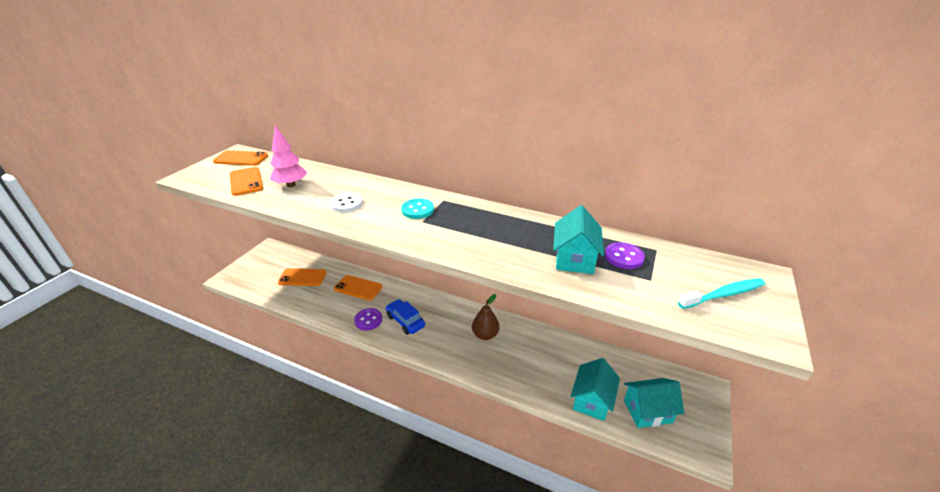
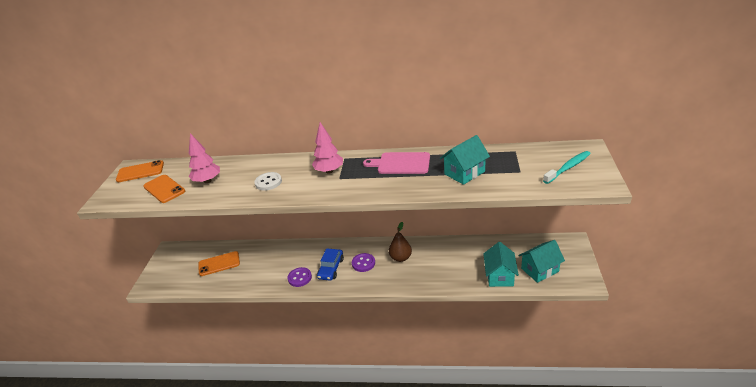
camera: 15 degrees left, 0 degrees up
orange phone [334,275,382,300] -> none
blue car [386,299,425,334] -> blue car turned 105 degrees counterclockwise [317,248,344,281]
turquoise button [401,198,434,219] -> pink tree [312,122,343,174]
turquoise house [553,205,604,274] -> turquoise house turned 60 degrees clockwise [440,135,490,185]
purple button [605,242,645,269] -> purple button moved to [352,253,375,272]
none -> pink cutting board [363,152,430,174]

